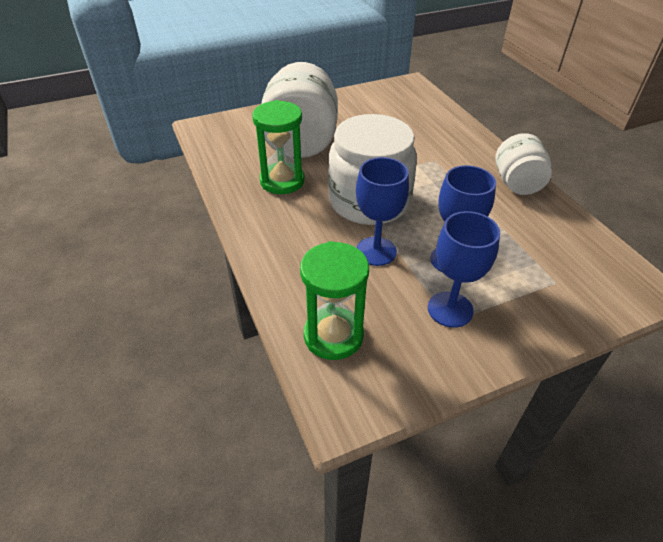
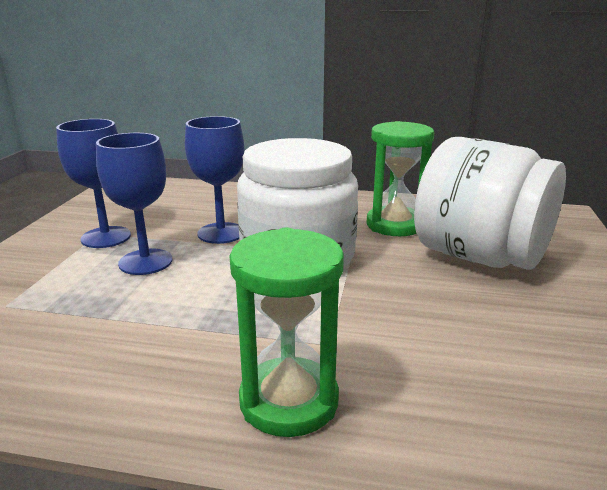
camera: 125 degrees right, 20 degrees down
green hourglass [300,241,369,360] -> green hourglass moved to [230,227,344,437]
white jar [495,133,552,195] -> none

